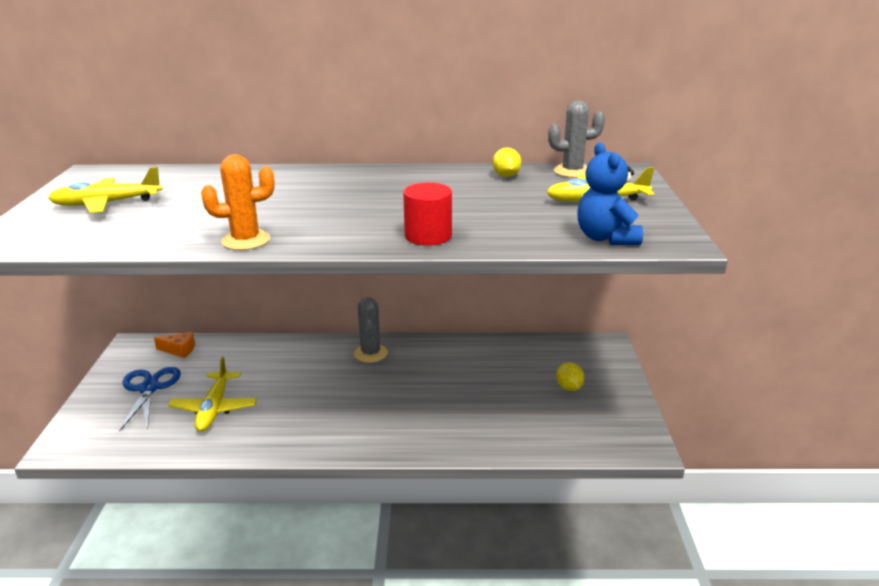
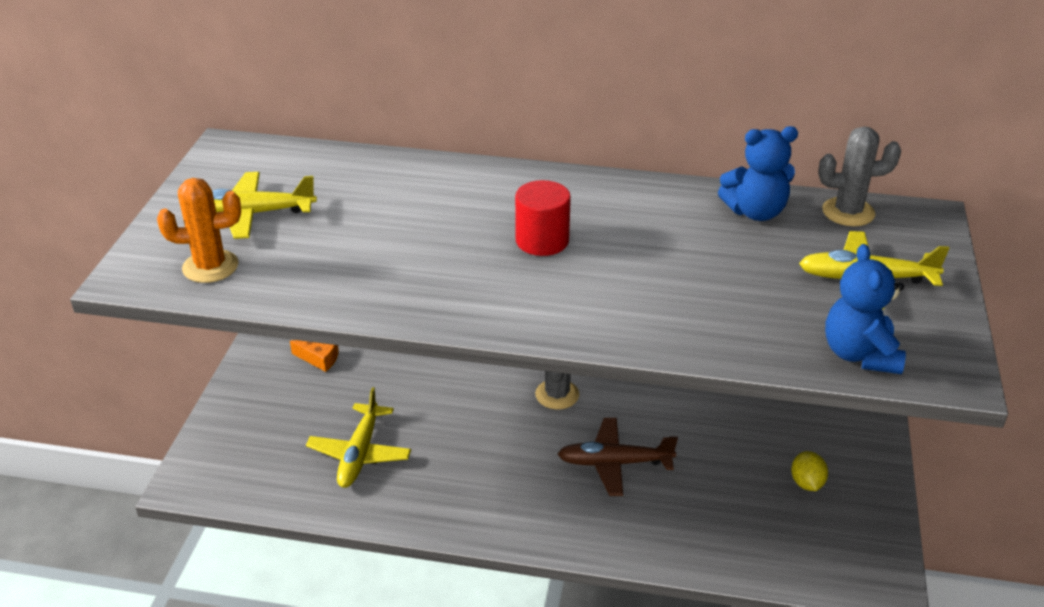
camera: 10 degrees right, 10 degrees up
blue scissors [119,367,181,432] -> none
orange cactus [201,155,275,250] -> orange cactus moved to [157,178,241,283]
red cylinder [403,182,452,246] -> red cylinder moved to [515,180,571,256]
yellow lemon [493,148,521,177] -> blue teddy bear [718,126,798,221]
none -> brown plane [558,418,678,496]

